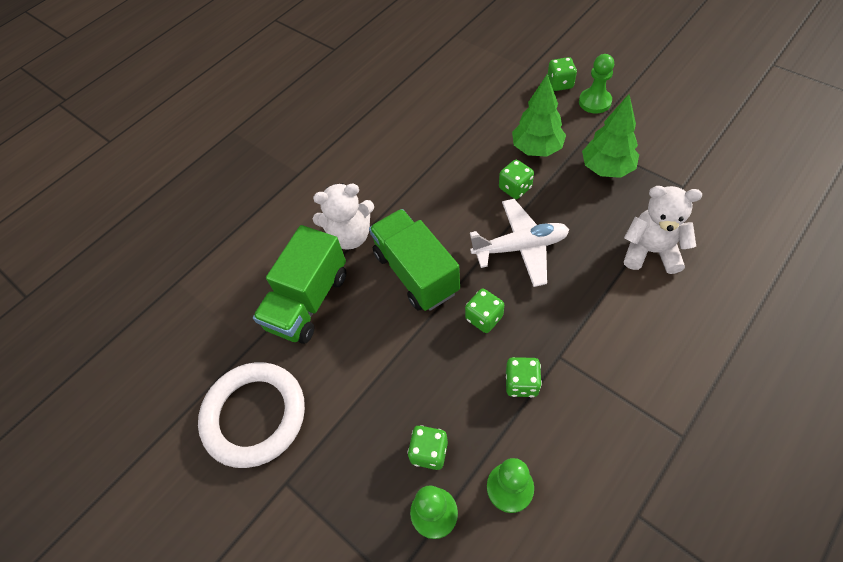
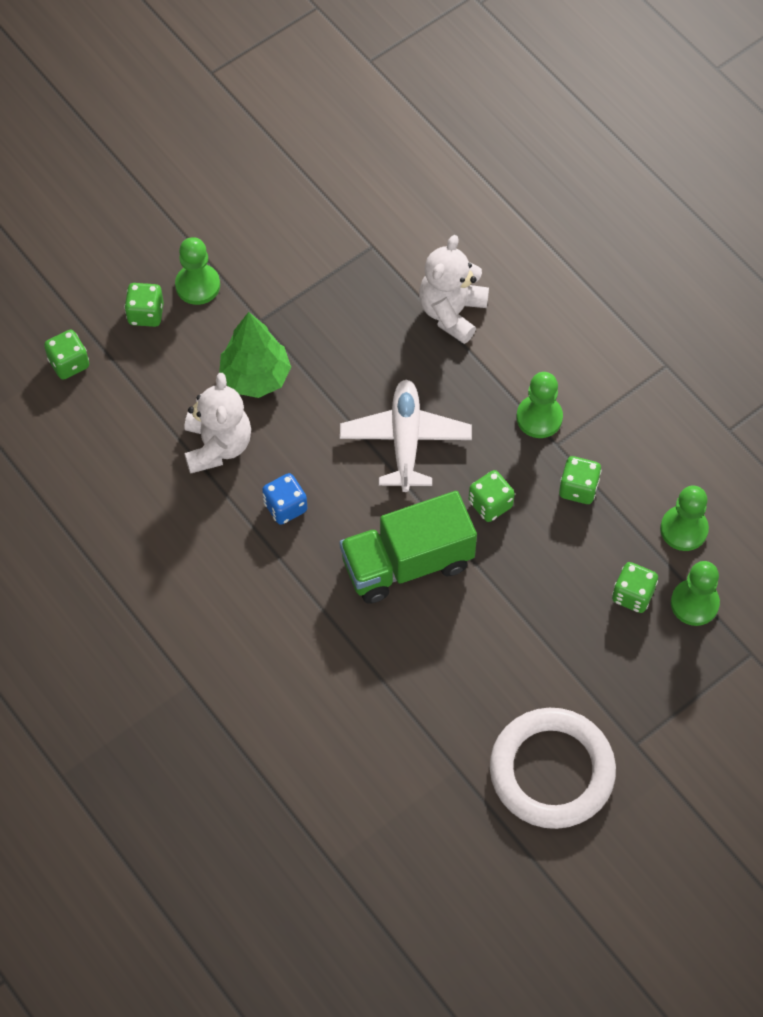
camera: 85 degrees left, 5 degrees up
green truck [253,225,346,344] -> none
white teddy bear [313,183,374,250] -> white teddy bear moved to [185,373,251,474]
green dice [499,160,534,199] -> green dice moved to [44,330,89,380]
green tree [582,94,639,178] -> none
none -> blue dice [262,473,307,525]
none -> green pawn [516,372,563,438]

